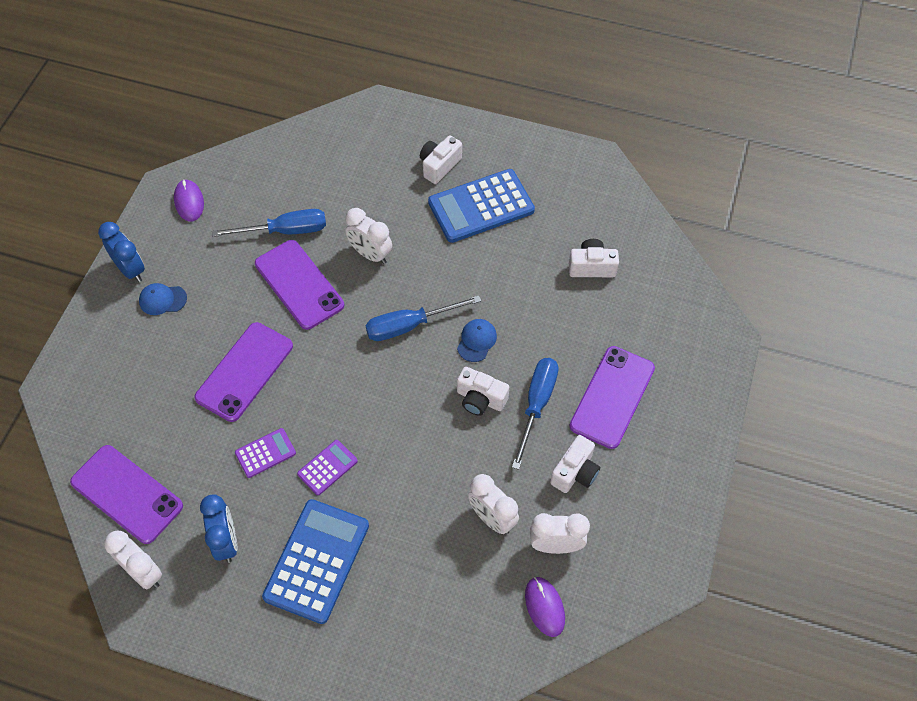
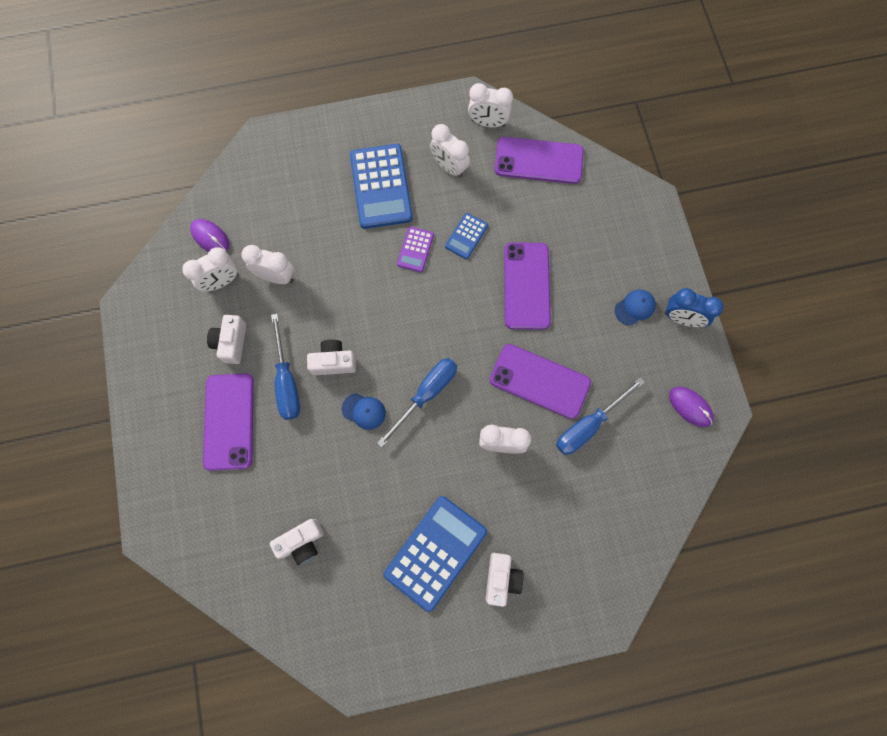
camera: 150 degrees right, 15 degrees up
blue clock [200,494,237,563] -> white clock [430,124,470,178]
purple calculator [235,428,296,478] -> blue calculator [445,213,488,259]
blue cap [457,319,497,362] -> blue cap turned 60 degrees counterclockwise [342,393,386,430]

